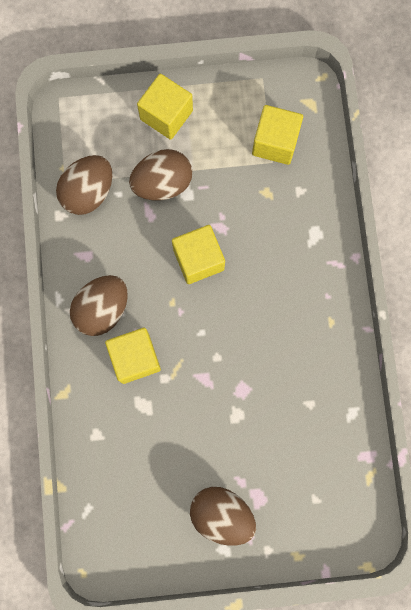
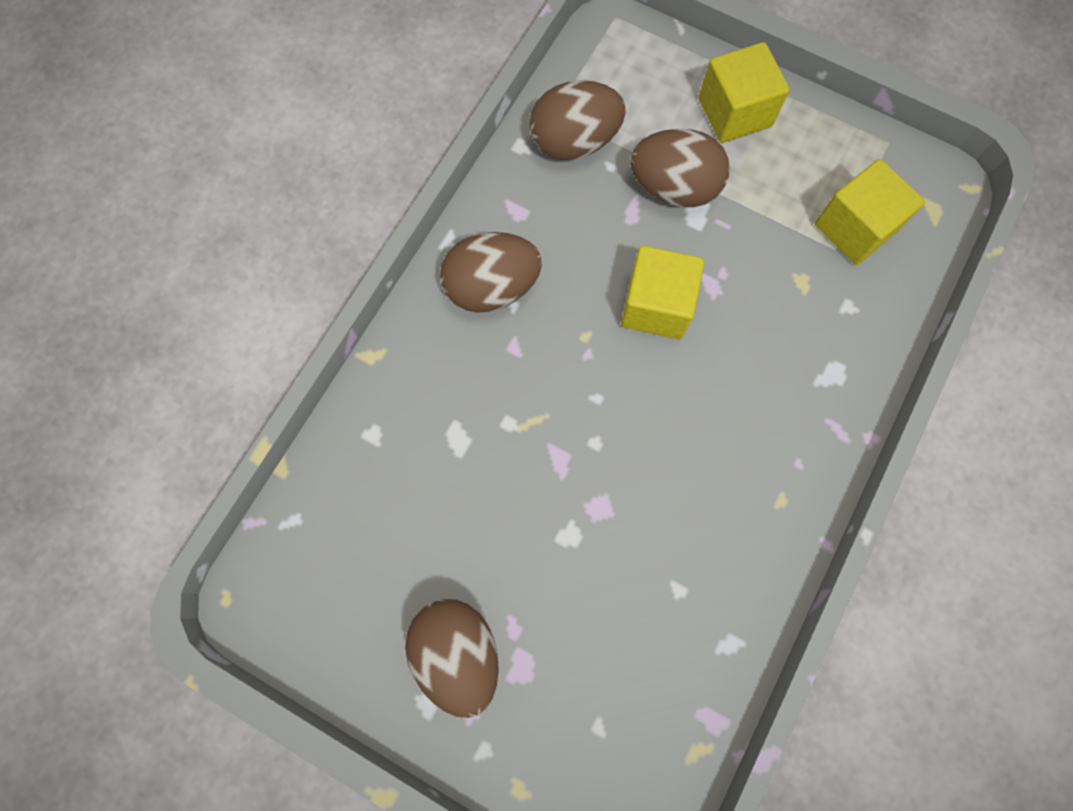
camera: 35 degrees right, 5 degrees down
yellow cube [105,328,161,384] -> none

